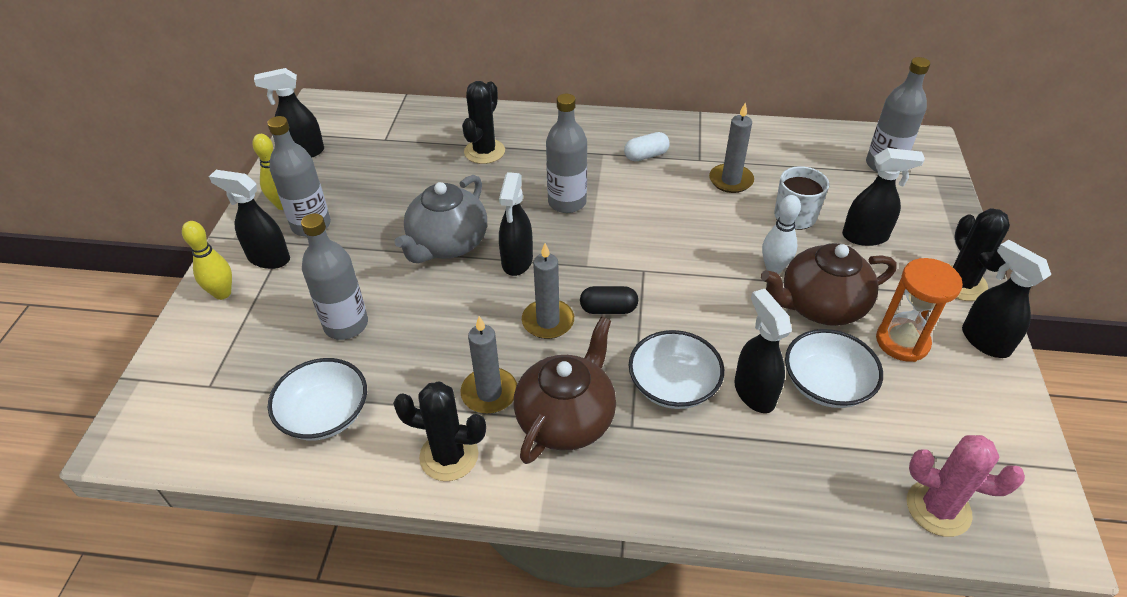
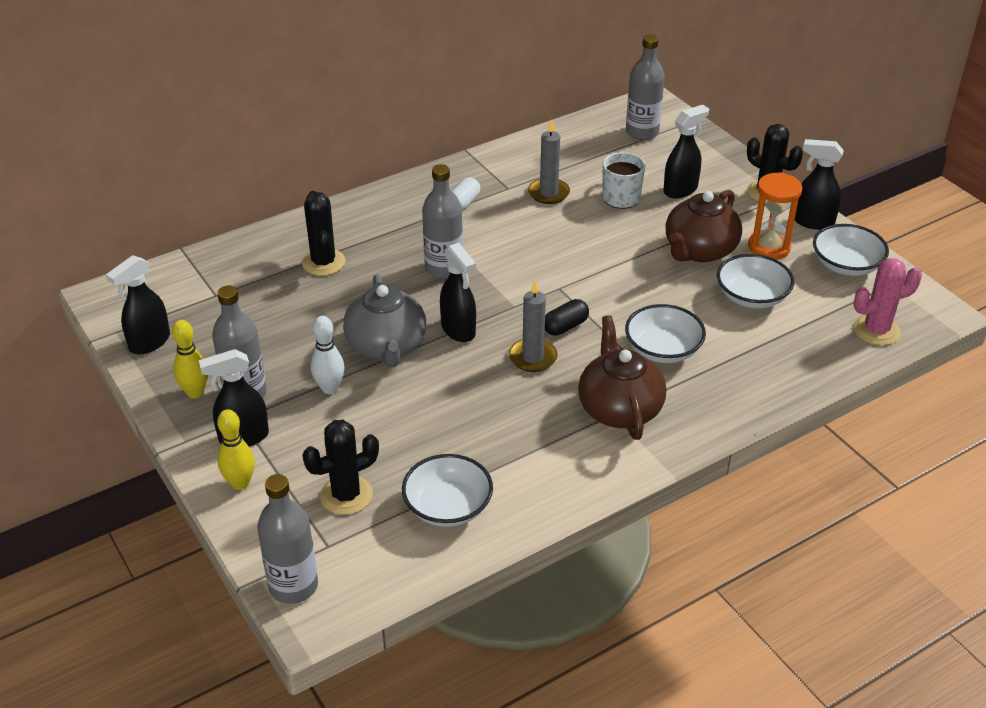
camera: 40 degrees left, 5 degrees down
grey bottle [301,213,368,340] -> grey bottle moved to [257,474,318,604]
black cactus [393,382,486,481] -> black cactus moved to [302,420,379,515]
grey candle [460,316,517,414] -> none
black spray bottle [734,289,792,413] -> none
white bowling pin [762,195,801,274] -> white bowling pin moved to [311,316,345,394]
none -> white bowl [813,224,889,276]

